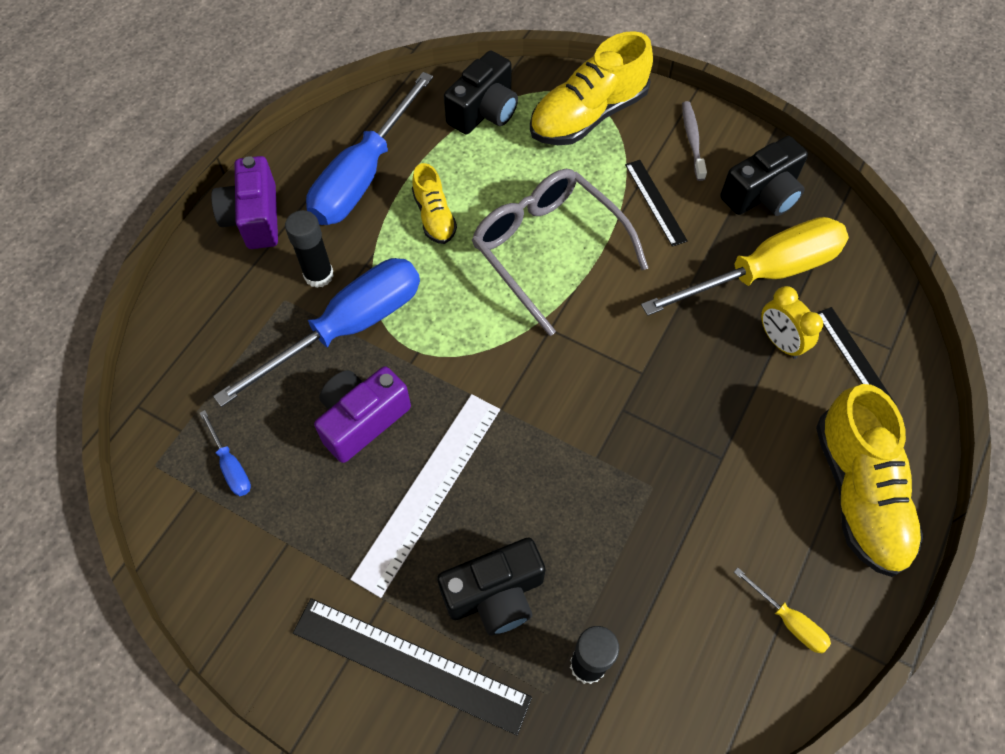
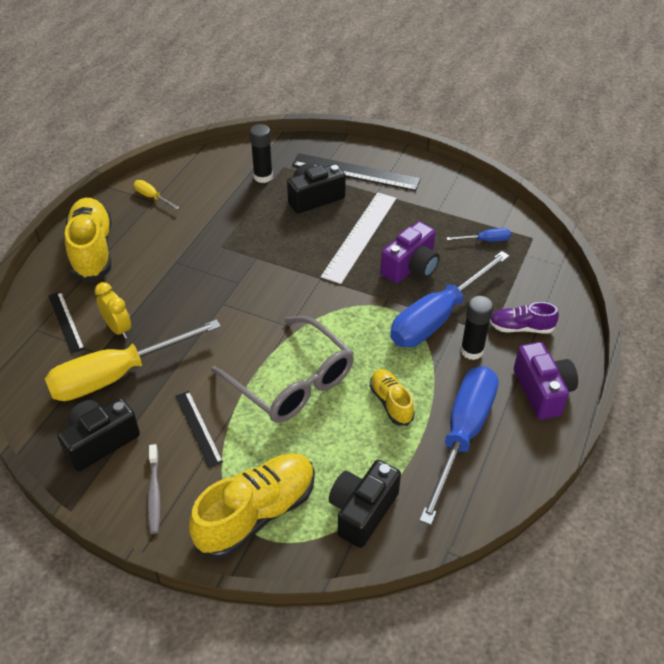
camera: 175 degrees right, 15 degrees down
blue screwdriver [200,410,251,496] -> blue screwdriver turned 120 degrees clockwise [446,228,511,241]
none -> purple shoe [490,302,559,333]

